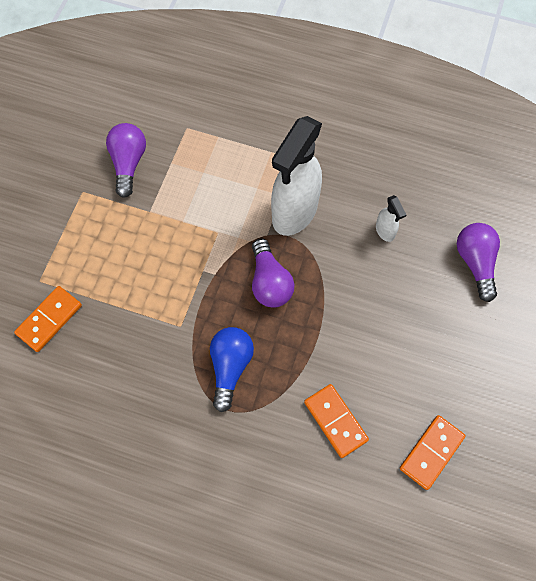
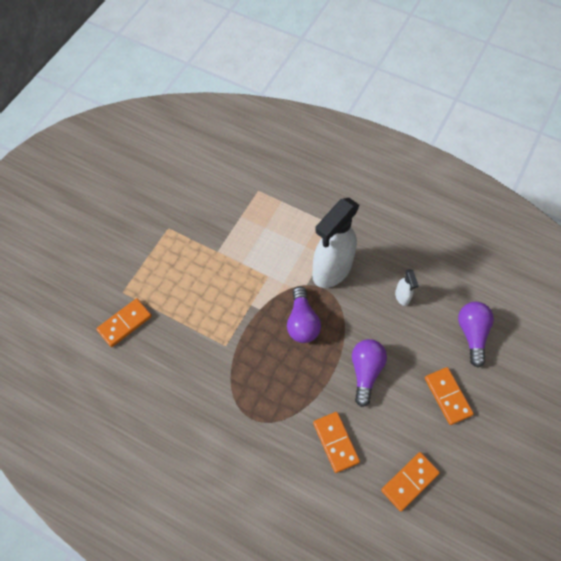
camera: 10 degrees right, 5 degrees down
purple light bulb [106,123,146,198] -> purple light bulb moved to [352,339,387,407]
blue light bulb [210,327,254,412] -> none
none -> orange domino [425,367,474,425]

